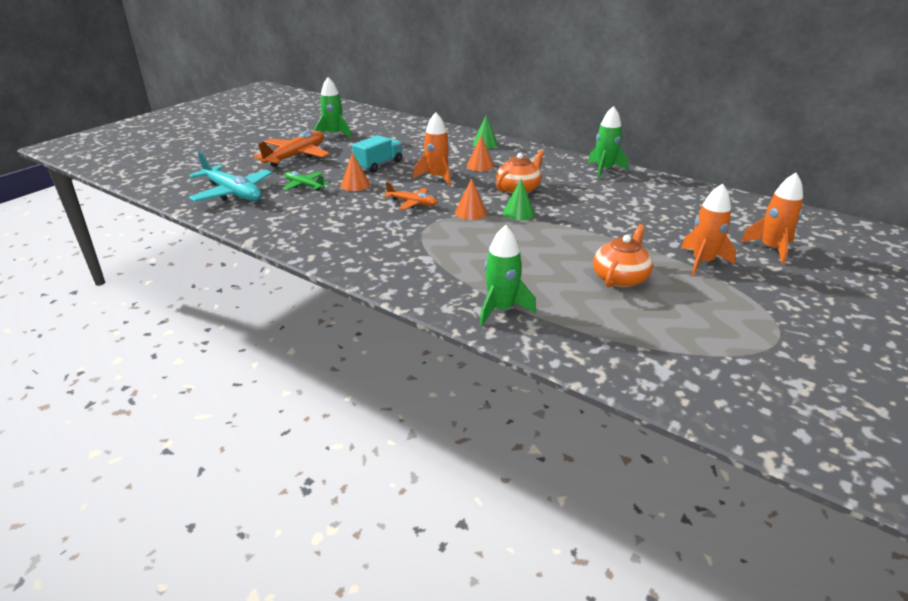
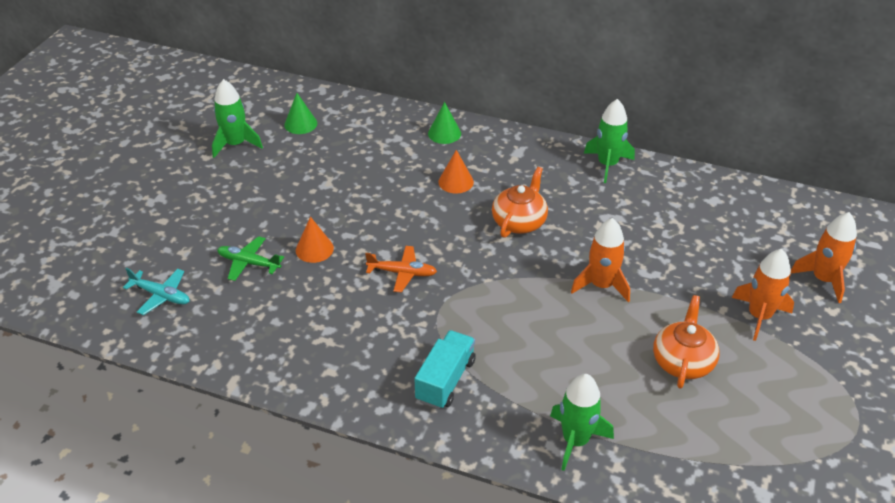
camera: 15 degrees left, 10 degrees up
turquoise plane [189,152,273,202] -> turquoise plane [123,268,190,315], size x0.56
orange plane [253,131,330,167] -> none
turquoise truck [352,135,402,173] -> turquoise truck moved to [414,330,476,409]
orange rocket [413,112,451,186] -> orange rocket moved to [571,218,630,302]
orange cone [455,178,487,220] -> none
green cone [503,179,535,220] -> green cone moved to [284,93,317,134]

